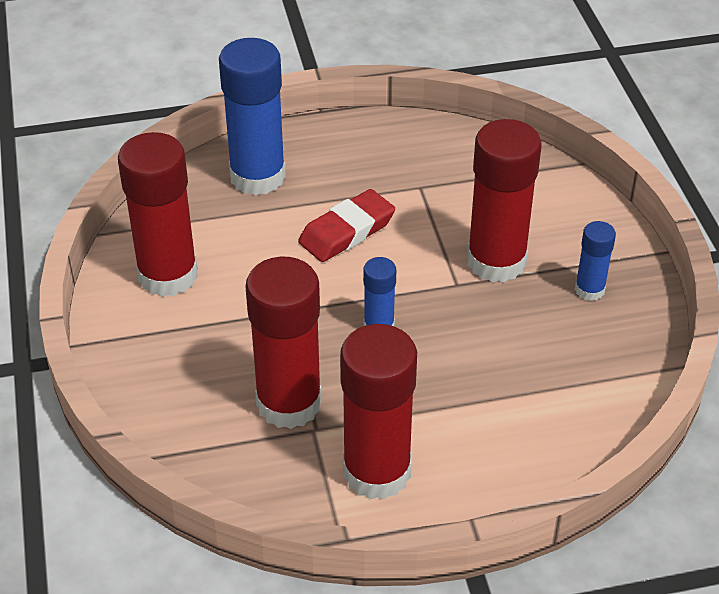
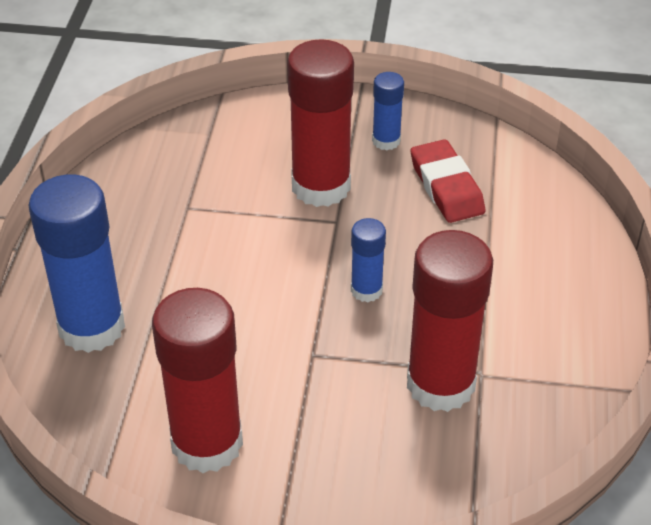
camera: 70 degrees left, 0 degrees up
red eraser [298,189,395,262] -> red eraser moved to [411,139,485,223]
red glue stick [340,324,417,500] -> none

